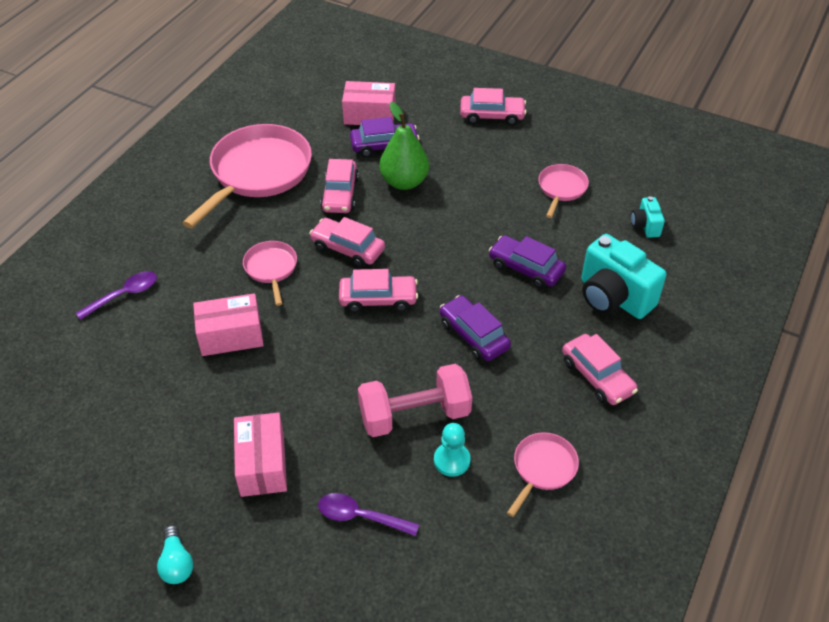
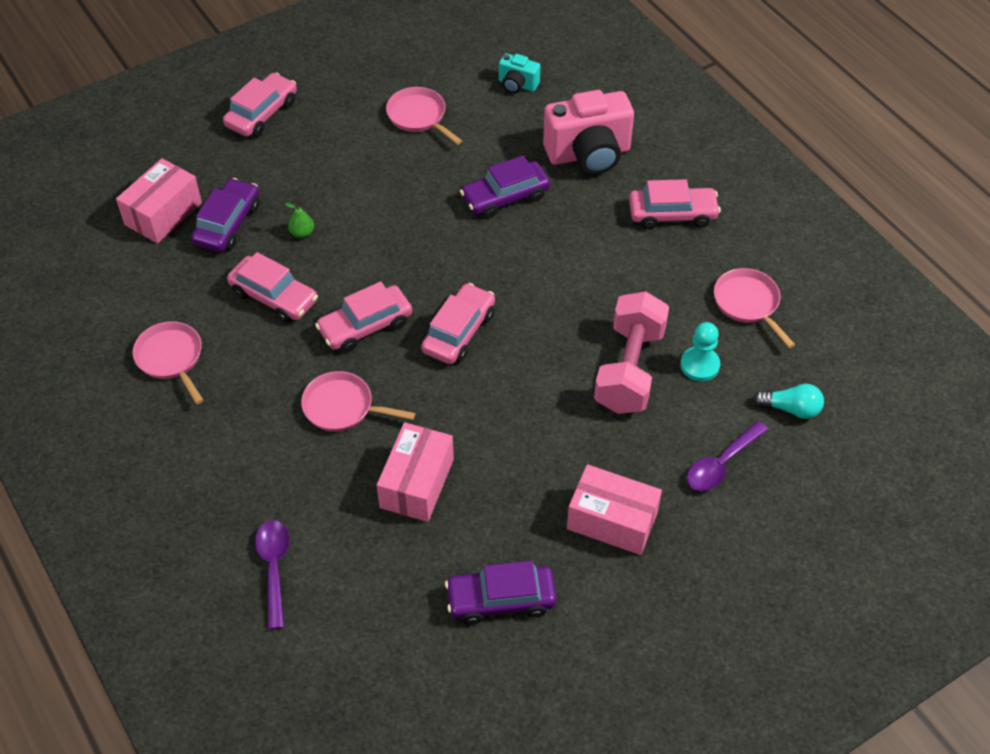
camera: 60 degrees left, 5 degrees up
turquoise light bulb [157,525,193,584] -> turquoise light bulb moved to [753,384,824,419]
pink pan [182,124,312,228] -> pink pan [133,321,204,404], size x0.49
green pear [379,102,429,190] -> green pear [285,203,314,238], size x0.41
purple car [440,295,511,361] -> purple car moved to [445,561,557,625]
turquoise camera [581,234,666,319] -> pink camera [543,90,634,175]

